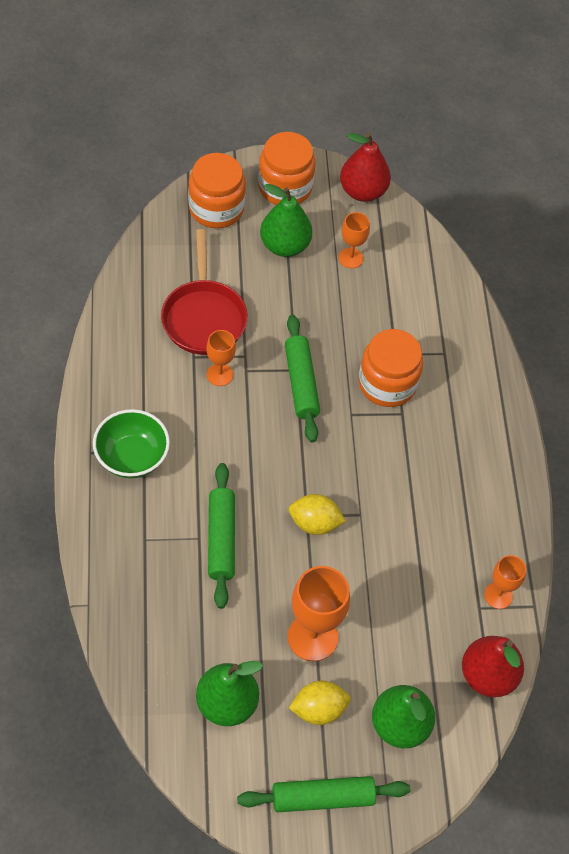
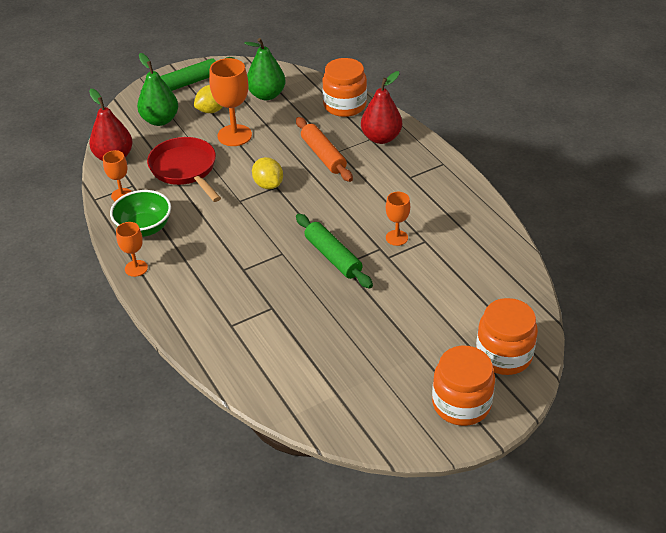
camera: 160 degrees right, 15 degrees down
green bowl [93,409,170,478] -> green bowl moved to [110,190,171,237]
red pan [161,229,248,355] -> red pan moved to [147,137,221,202]
green rolling pin [208,463,235,609] -> orange rolling pin [296,117,353,182]
green pear [260,184,312,257] -> none
yellow lemon [289,494,346,535] -> yellow lemon turned 75 degrees clockwise [252,157,283,189]
orange goblet [338,212,370,268] -> orange goblet moved to [116,222,148,277]
red pear [340,133,391,202] -> red pear moved to [361,71,402,144]
orange jar [359,329,423,407] -> orange jar moved to [322,58,367,117]

